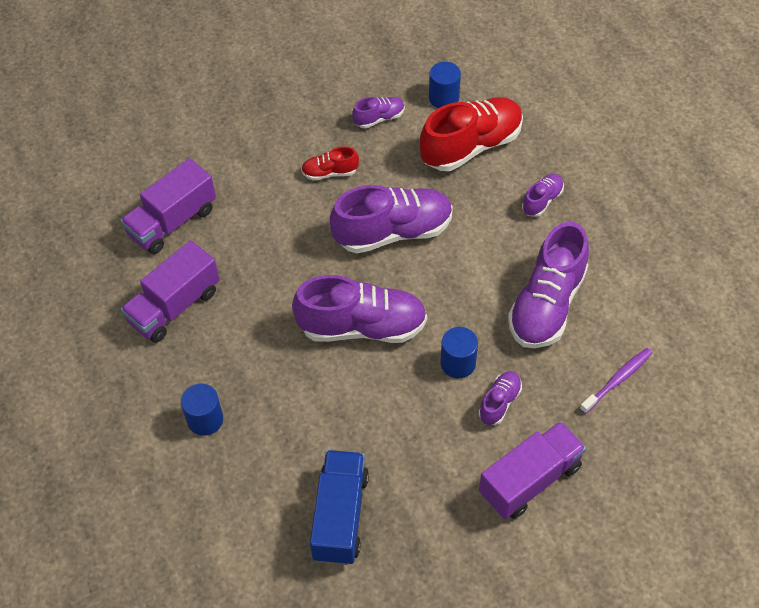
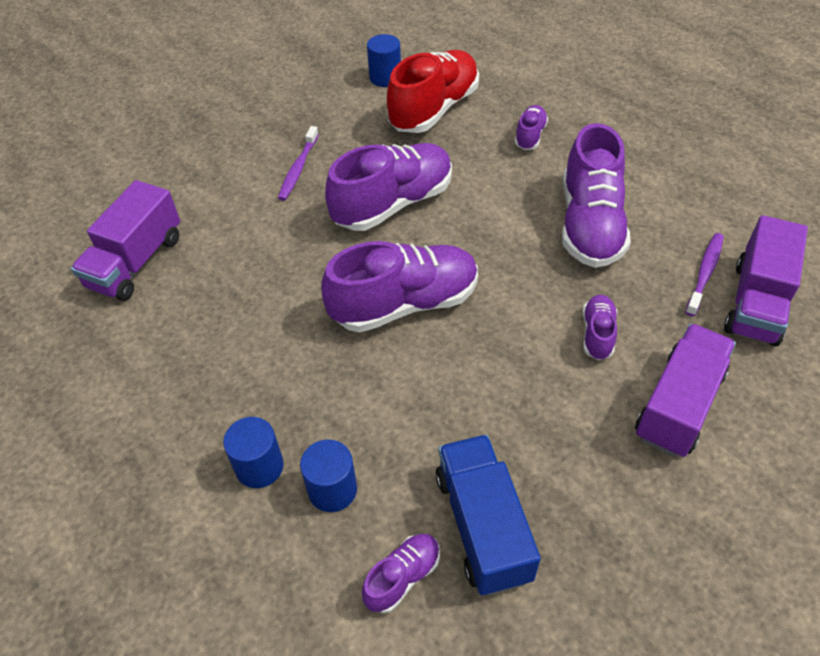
camera: 20 degrees left, 5 degrees down
purple truck [121,240,220,343] -> purple truck moved to [724,215,808,346]
red shoe [301,146,359,181] -> purple toothbrush [278,126,319,201]
purple shoe [352,97,405,128] -> purple shoe moved to [362,534,440,614]
blue cylinder [440,327,478,378] -> blue cylinder moved to [300,440,357,512]

